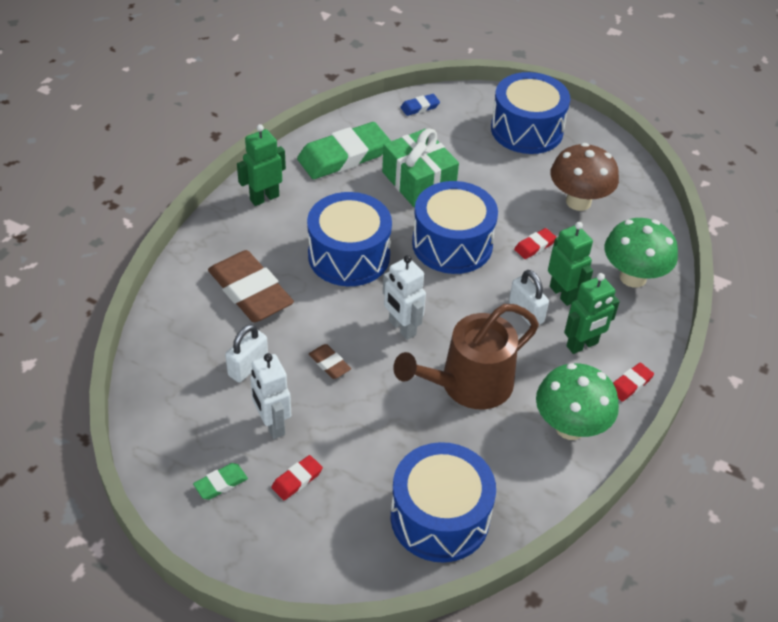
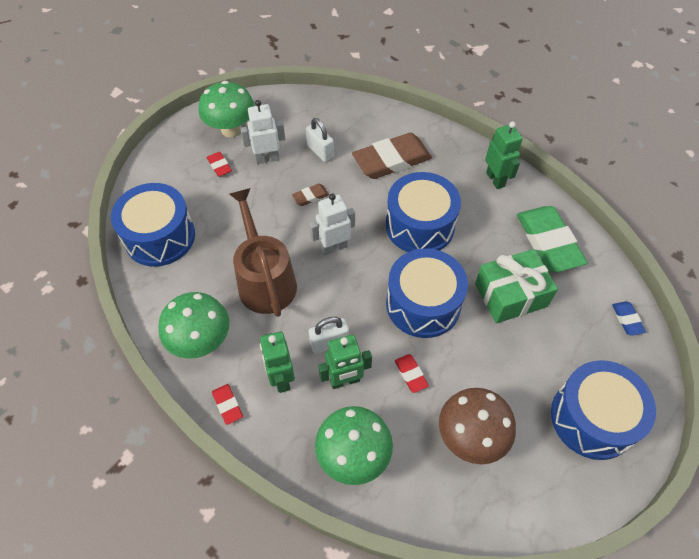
camera: 105 degrees right, 10 degrees up
green eraser [193,463,248,500] -> green mushroom [199,81,255,137]

